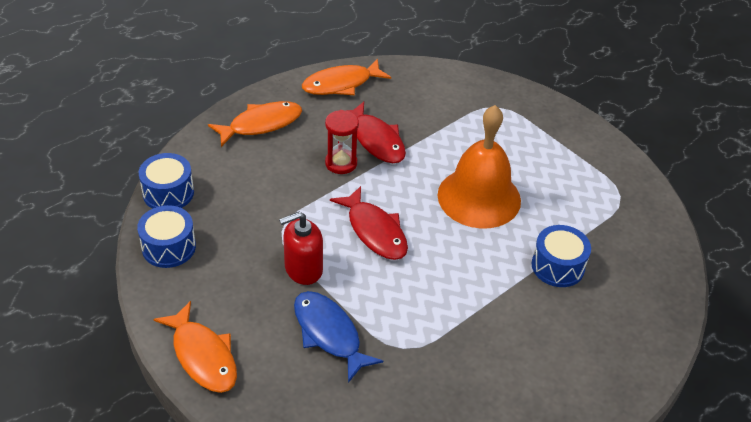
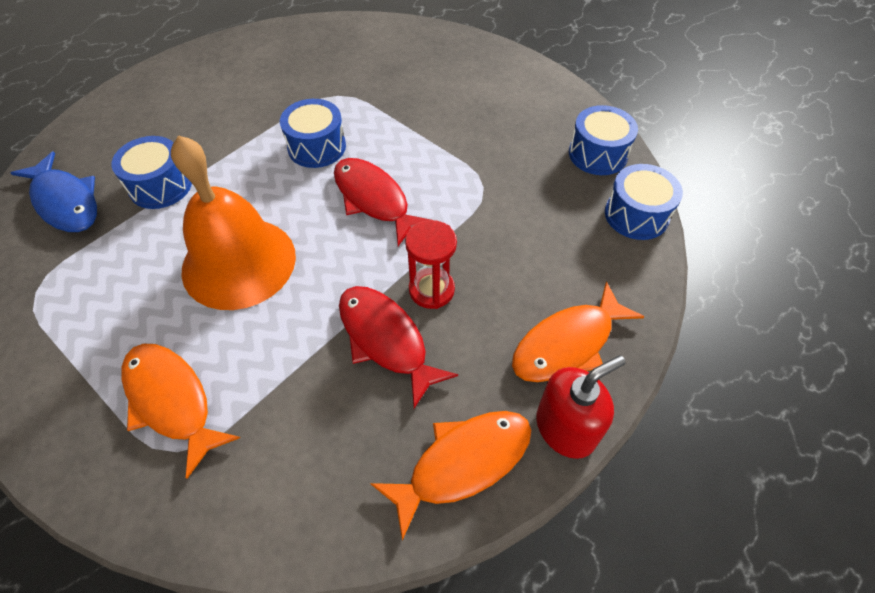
camera: 175 degrees right, 10 degrees up
orange fish [153,301,237,393] -> orange fish moved to [121,344,240,479]
red soap dispenser [279,212,323,285] -> red soap dispenser moved to [536,355,625,459]
blue fish [294,291,383,383] -> blue fish moved to [11,151,97,232]
none -> blue drum [280,99,346,168]

